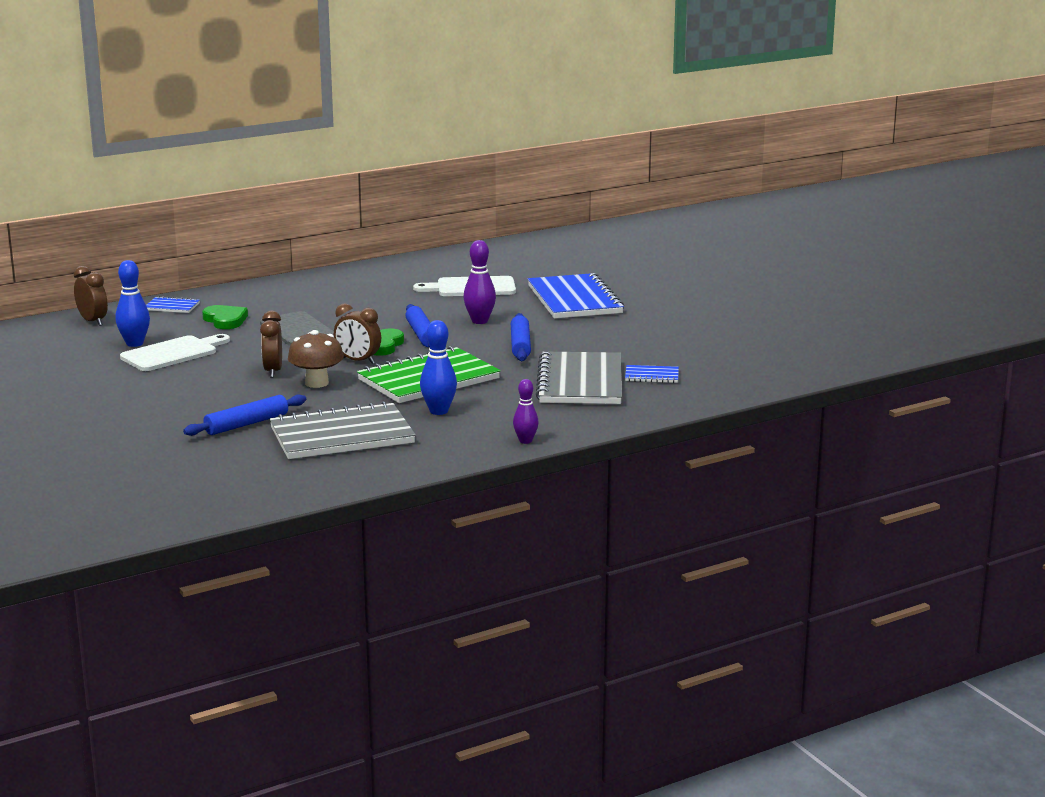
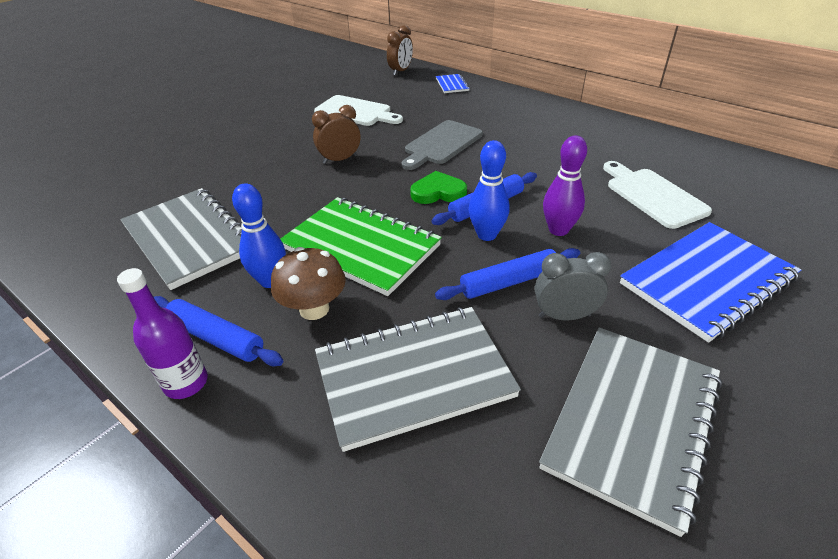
camera: 70 degrees right, 20 degrees up
blue bowling pin [116,260,150,347] -> blue bowling pin moved to [469,140,510,241]
blue rolling pin [183,395,306,436] -> blue rolling pin moved to [154,296,283,366]
green heart [202,305,248,329] -> none
brown mushroom [288,330,344,388] -> brown mushroom moved to [271,247,346,320]
brown clock [334,303,381,364] -> none
purple bowling pin [513,379,539,444] -> purple bottle [117,268,208,399]
blue notebook [625,365,679,383] -> none
none -> grey clock [535,252,611,321]
none -> grey notebook [539,327,722,537]

